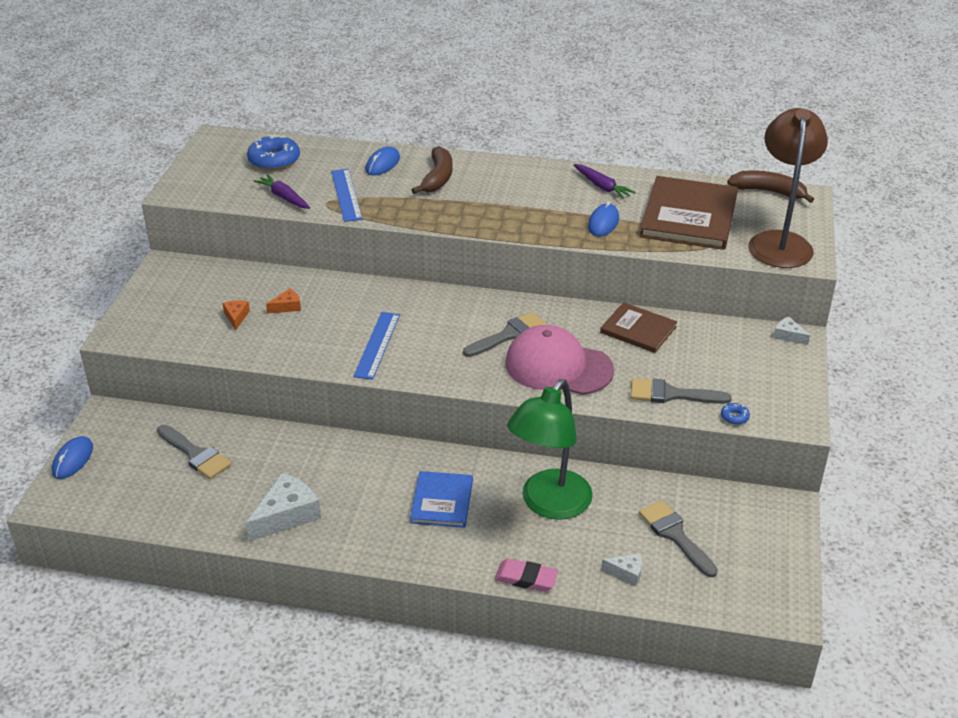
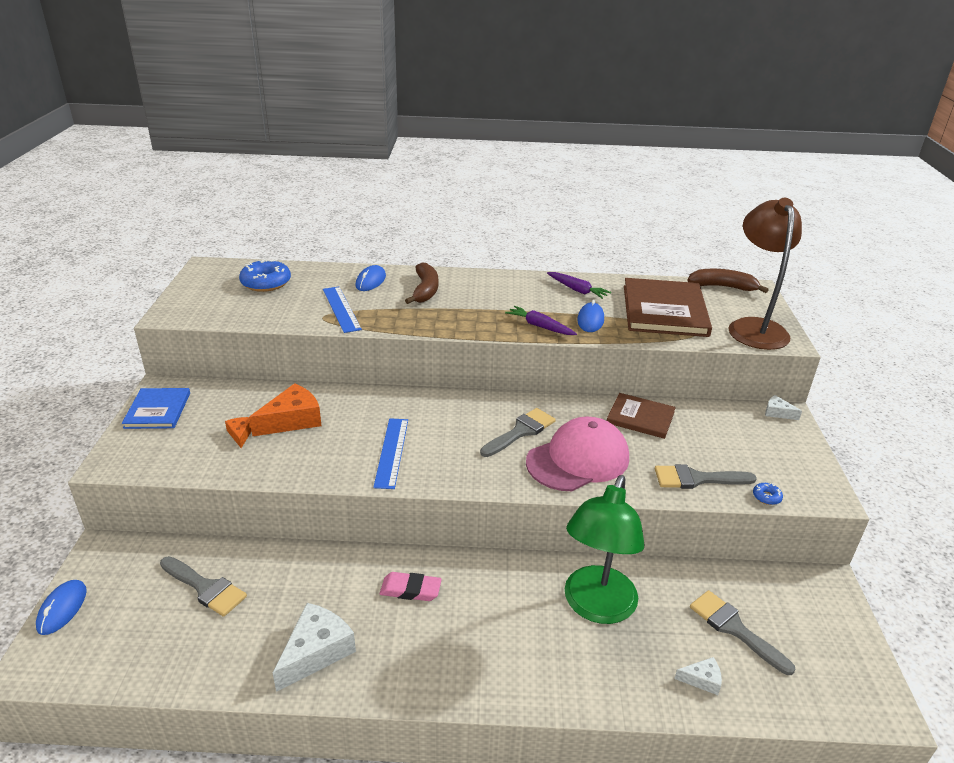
camera: 10 degrees left, 5 degrees down
purple carrot [253,174,310,209] -> purple carrot moved to [505,306,577,335]
orange cheese [266,288,301,313] -> orange cheese [249,383,321,437], size x1.97
blue book [410,471,473,528] -> blue book moved to [122,388,190,429]
pink eraser [494,558,559,592] -> pink eraser moved to [380,572,442,601]
pink cap [505,325,614,395] -> pink cap turned 135 degrees clockwise [526,416,629,491]

